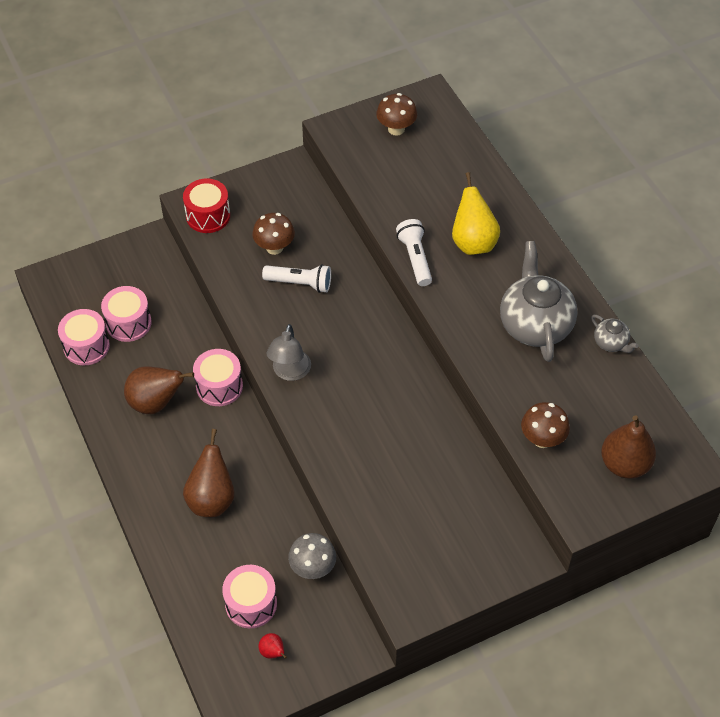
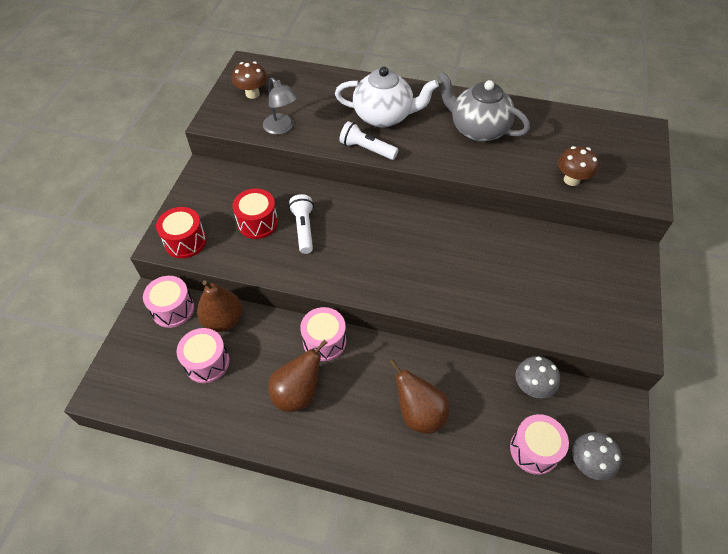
camera: 50 degrees left, 0 degrees up
pink drum [58,309,110,365] -> pink drum moved to [143,276,194,328]
brown mushroom [252,213,295,255] -> red drum [232,189,278,239]
red pear [259,633,287,659] -> grey mushroom [572,432,622,480]
white flashlight [262,264,331,293] -> white flashlight turned 60 degrees counterclockwise [289,194,314,254]
grey lamp [267,324,311,381] -> grey lamp moved to [263,78,298,135]
yellow pear [452,172,500,255] -> white teapot [335,67,439,127]
grey teapot [591,315,639,353] -> none
brown pear [601,415,656,479] -> brown pear moved to [197,280,242,332]

